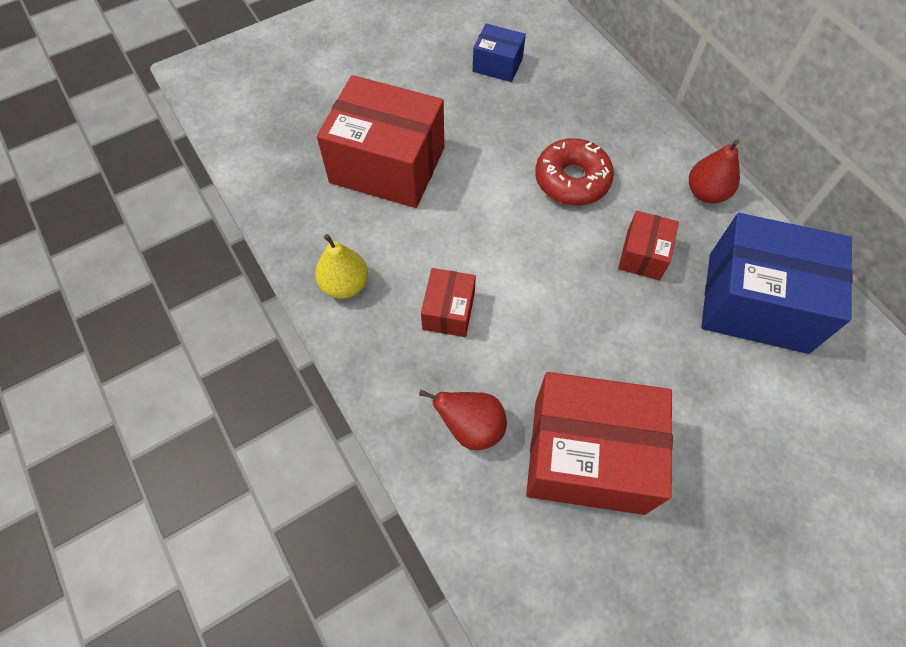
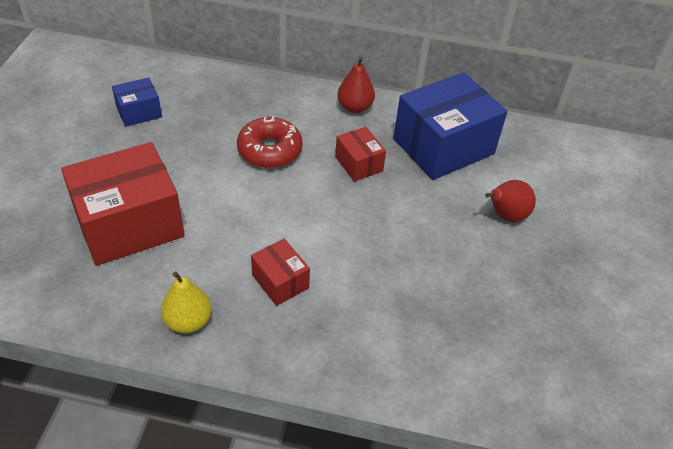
camera: 50 degrees left, 15 degrees down
red pear [419,390,507,450] -> red pear moved to [485,180,536,222]
red box [526,372,673,515] -> none

